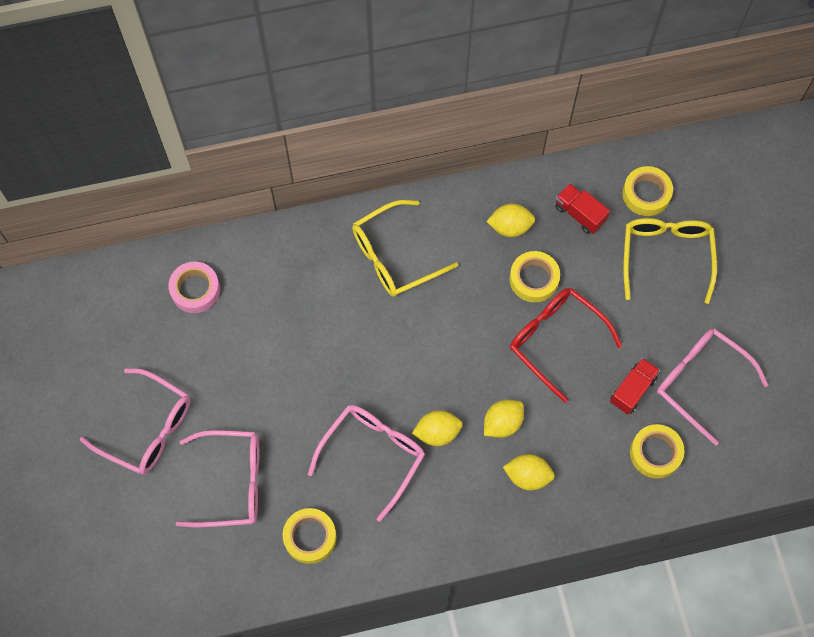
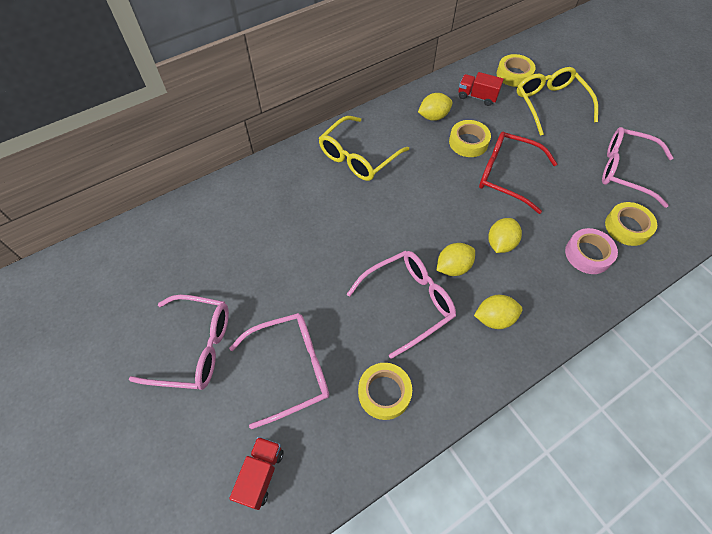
camera: 20 degrees left, 10 degrees down
pink tape [168,262,220,313] -> pink tape moved to [565,228,618,274]
pink glasses [308,405,425,522] -> pink glasses turned 45 degrees clockwise [347,251,456,359]
yellow lemon [503,454,555,491] -> yellow lemon moved to [474,295,523,329]
red truck [610,358,660,415] -> red truck moved to [229,437,284,510]

